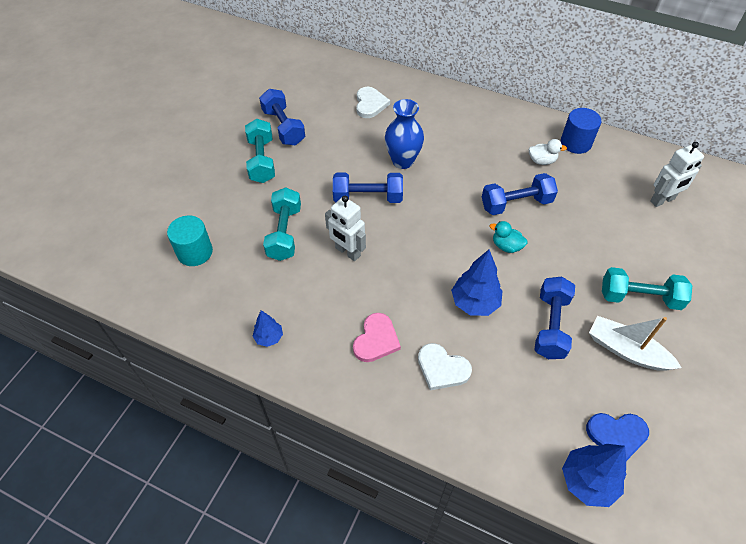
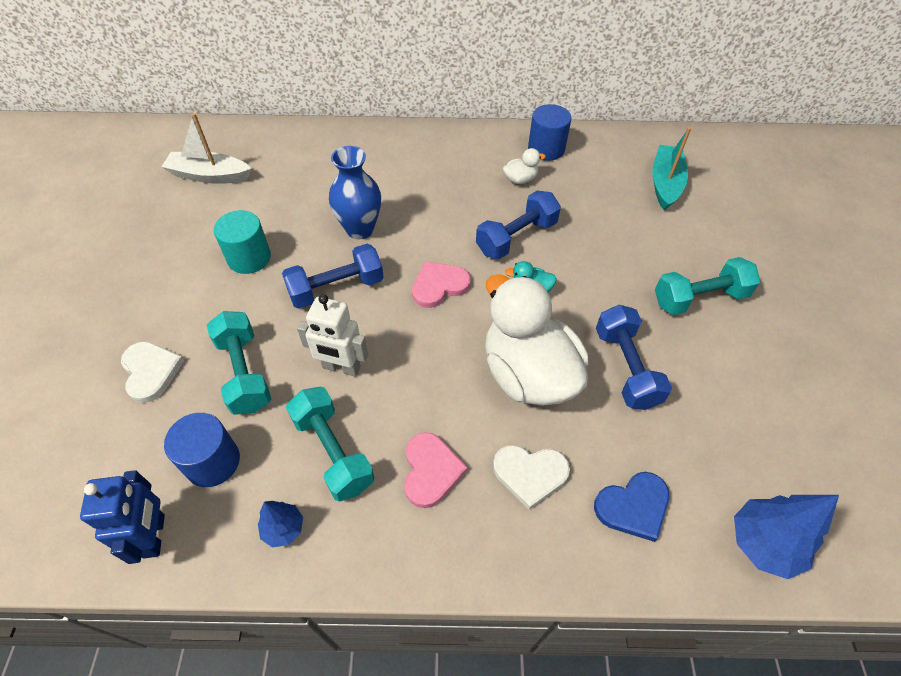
camera: 25 degrees left, 0 degrees up
turquoise cylinder [167,216,213,266] -> turquoise cylinder moved to [214,210,271,274]
turquoise dumbbell [245,119,275,183] -> turquoise dumbbell moved to [286,387,374,502]
blue dumbbell [259,89,305,145] -> none
white heart [356,87,390,118] -> white heart moved to [121,341,184,403]
blue tree [451,250,503,316] -> white duck [485,274,589,406]
blue heart [586,413,649,461] -> blue heart moved to [594,472,669,542]
white boat [589,316,682,371] -> white boat moved to [161,113,251,184]
white robot [650,142,704,207] -> turquoise boat [652,127,691,210]
none -> blue robot [80,470,165,564]
none -> blue cylinder [164,413,240,487]
none -> pink heart [412,261,471,308]

